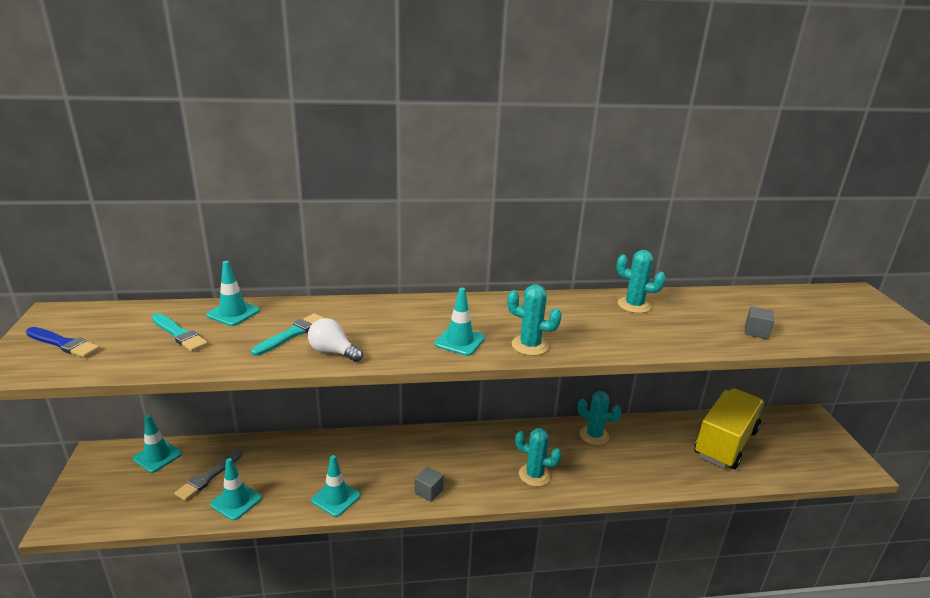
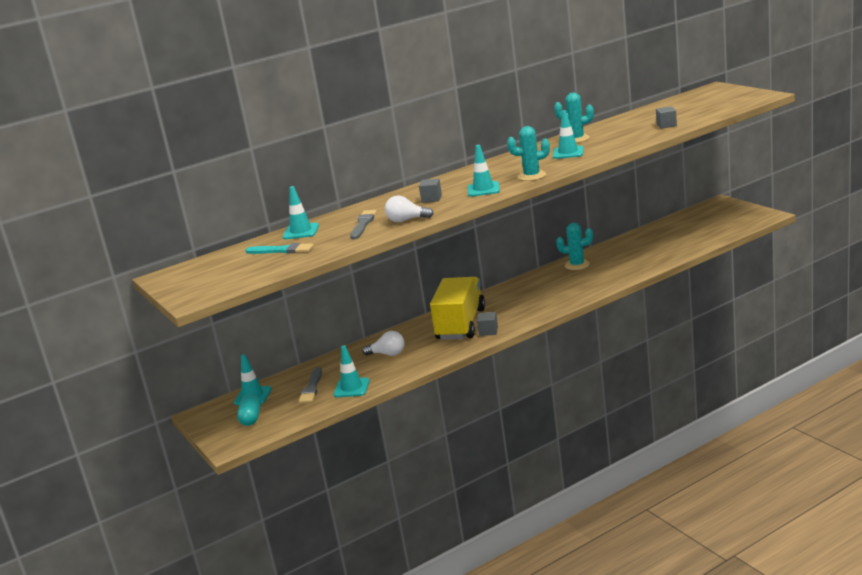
camera: 20 degrees left, 5 degrees down
blue brush [26,327,100,358] -> none
turquoise brush [251,313,324,356] -> grey brush [350,210,377,240]
turquoise traffic cone [311,455,360,517] -> turquoise traffic cone moved to [553,110,584,159]
turquoise cactus [515,428,562,486] -> none
yellow truck [694,388,764,469] -> yellow truck moved to [430,277,485,340]
none -> turquoise capsule [237,394,261,426]
none -> white light bulb [362,331,404,356]
none -> grey cube [419,178,442,203]

